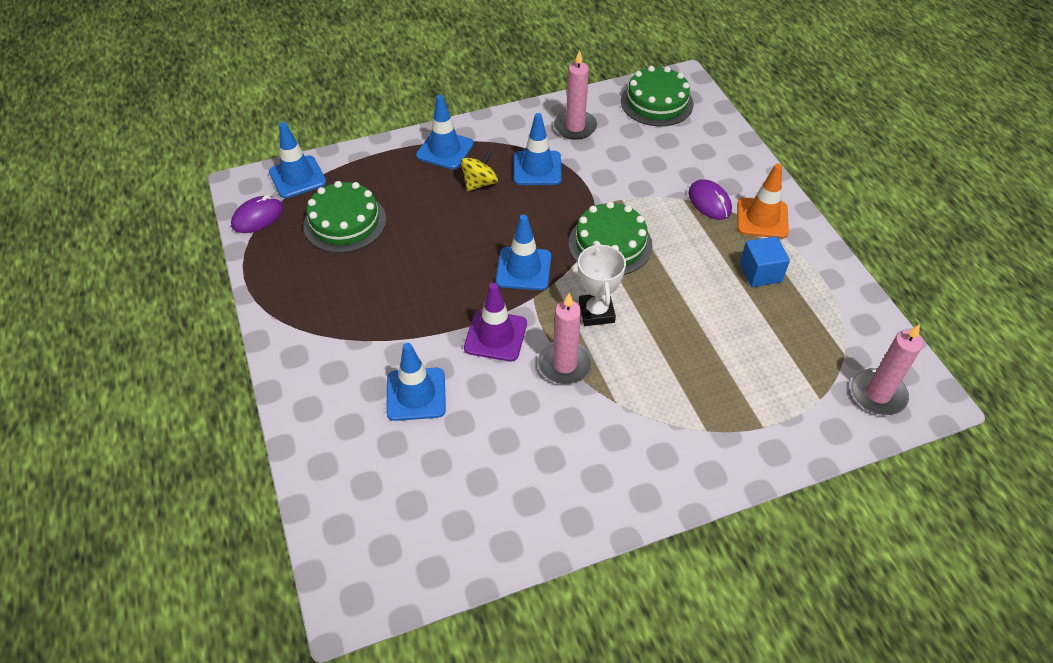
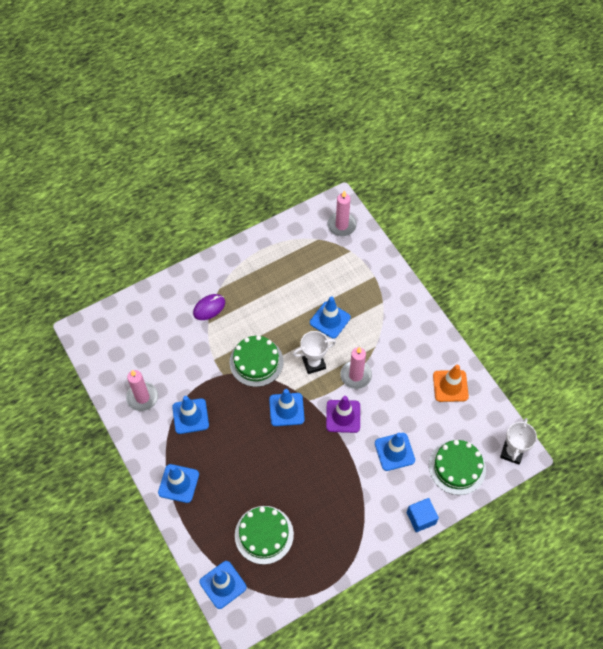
camera: 100 degrees left, 10 degrees up
purple mouse [231,195,283,233] -> none
yellow spinning top [461,150,498,191] -> none
green cake [621,66,693,126] -> green cake moved to [429,440,486,495]
orange traffic cone [737,163,789,239] -> orange traffic cone moved to [433,365,469,402]
blue cube [740,236,790,287] -> blue cube moved to [407,498,439,532]
none -> blue traffic cone [310,296,351,339]
none -> white trophy [500,418,537,464]

